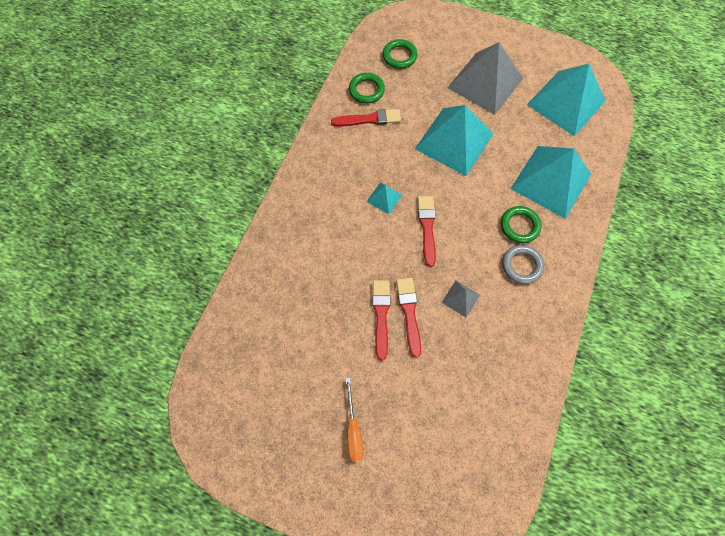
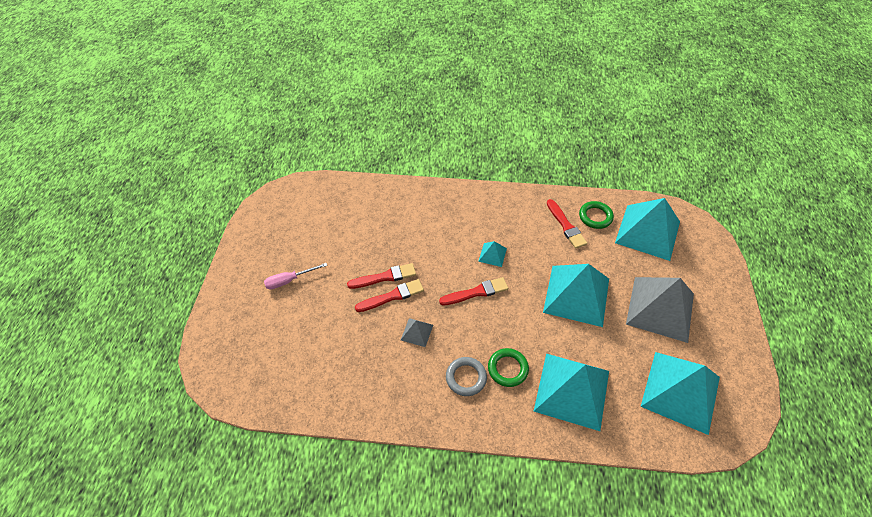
camera: 75 degrees right, 15 degrees down
orange screwdriver [345,378,363,462] -> pink screwdriver [264,263,327,289]
green ring [383,39,418,69] -> turquoise pyramid [615,198,680,261]

